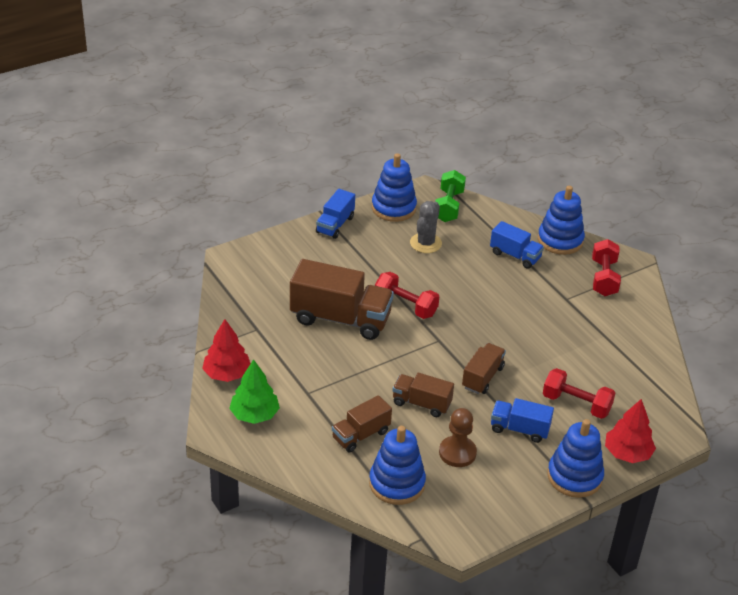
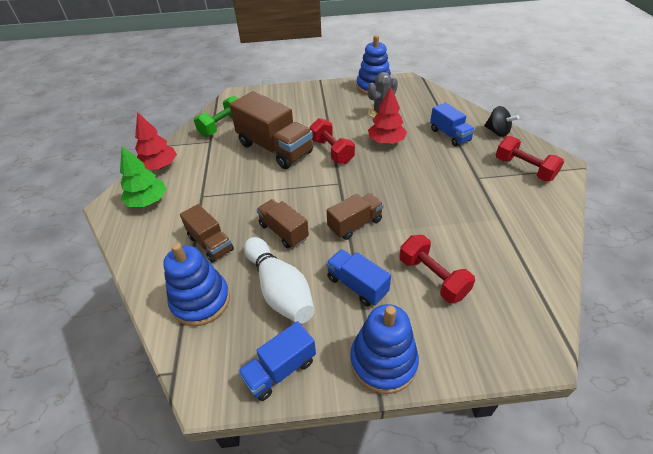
camera: 30 degrees right, 5 degrees up
blue truck [316,189,355,239] -> blue truck moved to [238,321,316,401]
brown truck [332,395,392,452] -> brown truck turned 120 degrees counterclockwise [180,204,234,263]
green dumbbell [435,170,466,222] -> green dumbbell moved to [194,96,238,137]
brown pawn [439,408,477,467] -> white bowling pin [244,237,315,324]
blue stacking toy [538,186,585,255] -> black spinning top [484,106,519,137]
red dumbbell [592,239,621,296] -> red dumbbell turned 75 degrees counterclockwise [496,136,564,181]
red tree [605,399,656,463] -> red tree moved to [368,87,407,144]

